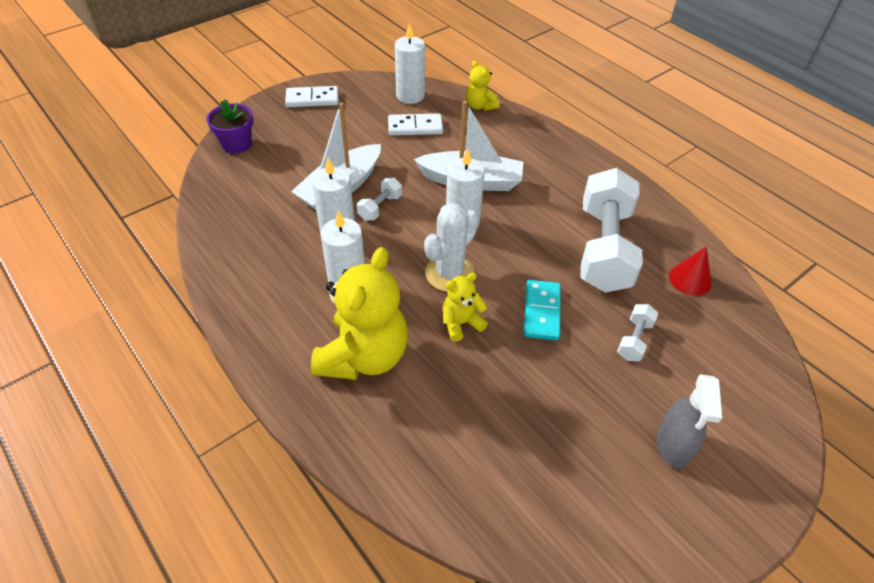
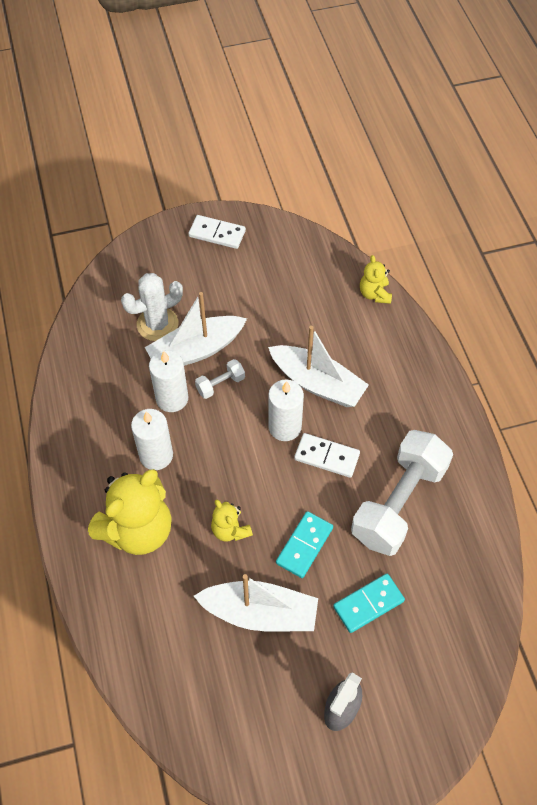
camera: 25 degrees right, 10 degrees up
purple flower pot [206,99,253,154] -> none
white domino [388,113,443,135] -> white domino moved to [294,433,360,478]
white candle [395,23,425,104] -> none
white cactus [424,203,479,292] -> white cactus moved to [121,273,183,341]
yellow teddy bear [443,273,488,342] -> yellow teddy bear turned 120 degrees counterclockwise [211,499,253,542]
white dumbbell [617,304,659,361] -> turquoise domino [333,574,405,633]
red cone [669,247,712,296] -> none
none -> white boat [194,574,318,632]

